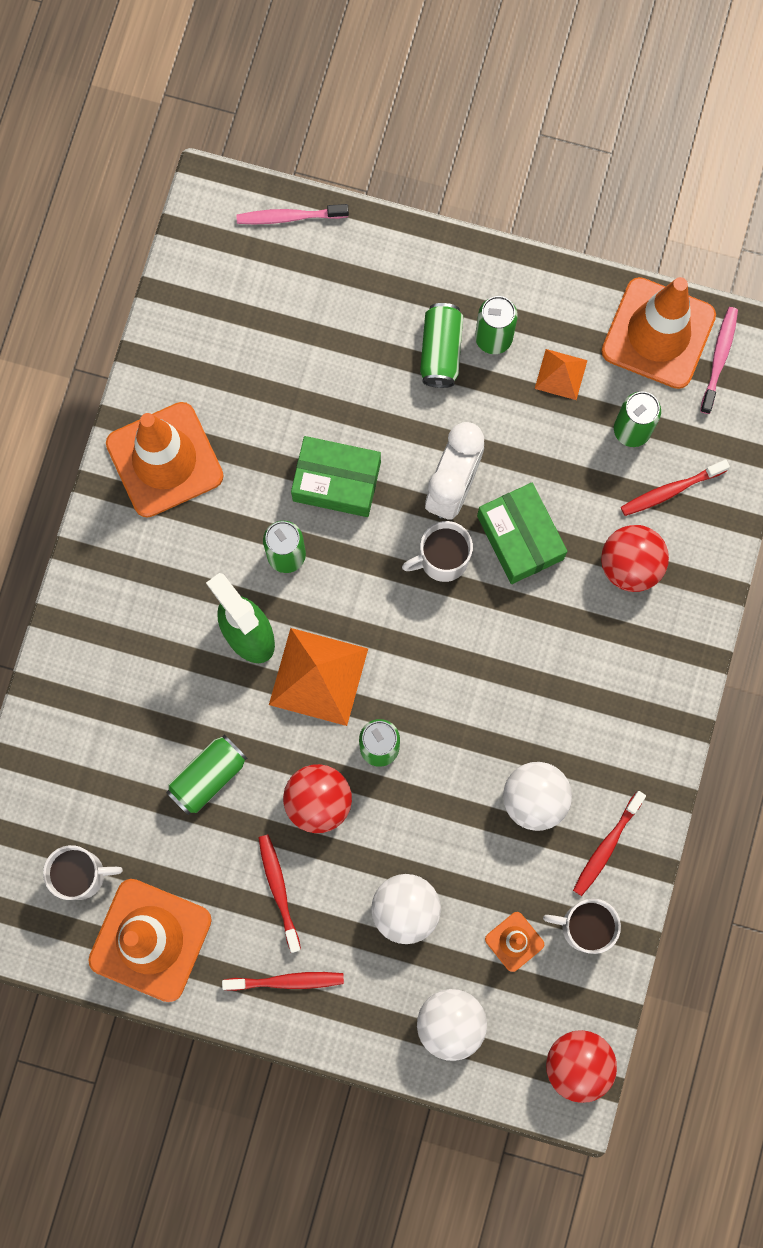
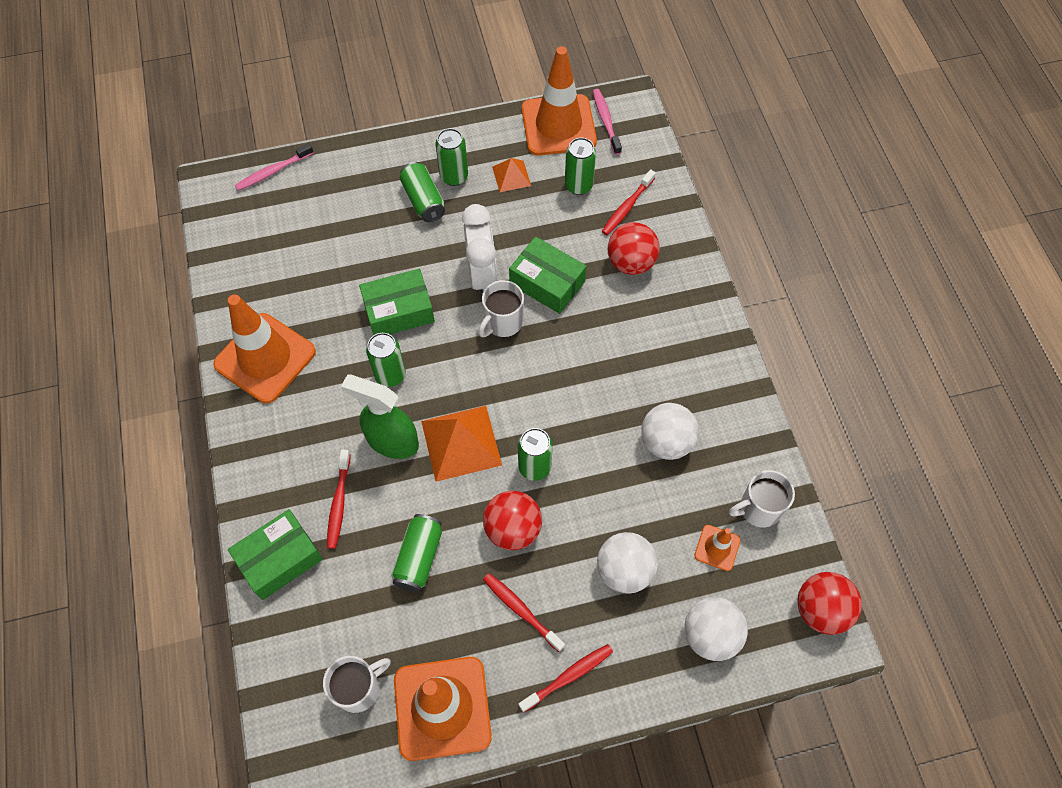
camera: 30 degrees left, 15 degrees down
red toothbrush [573,791,646,896] -> red toothbrush moved to [327,450,351,549]
none -> green box [228,509,323,600]

